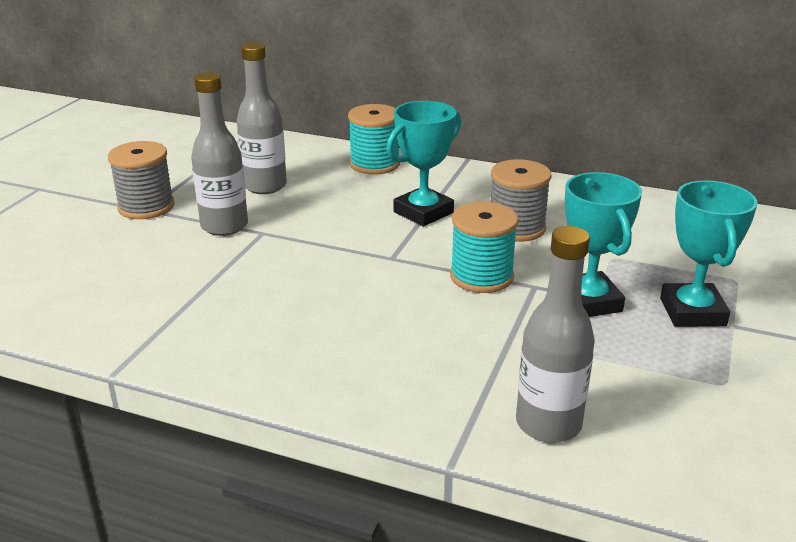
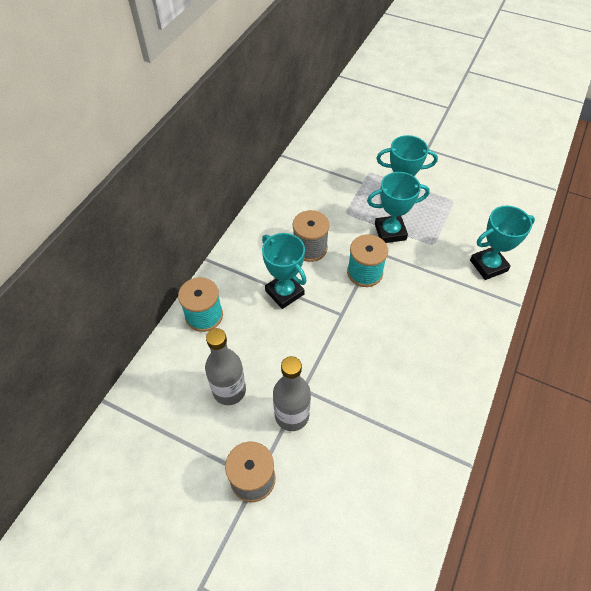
camera: 85 degrees left, 25 degrees up
grey bottle [516,226,595,443] -> turquoise trophy [470,206,535,280]

